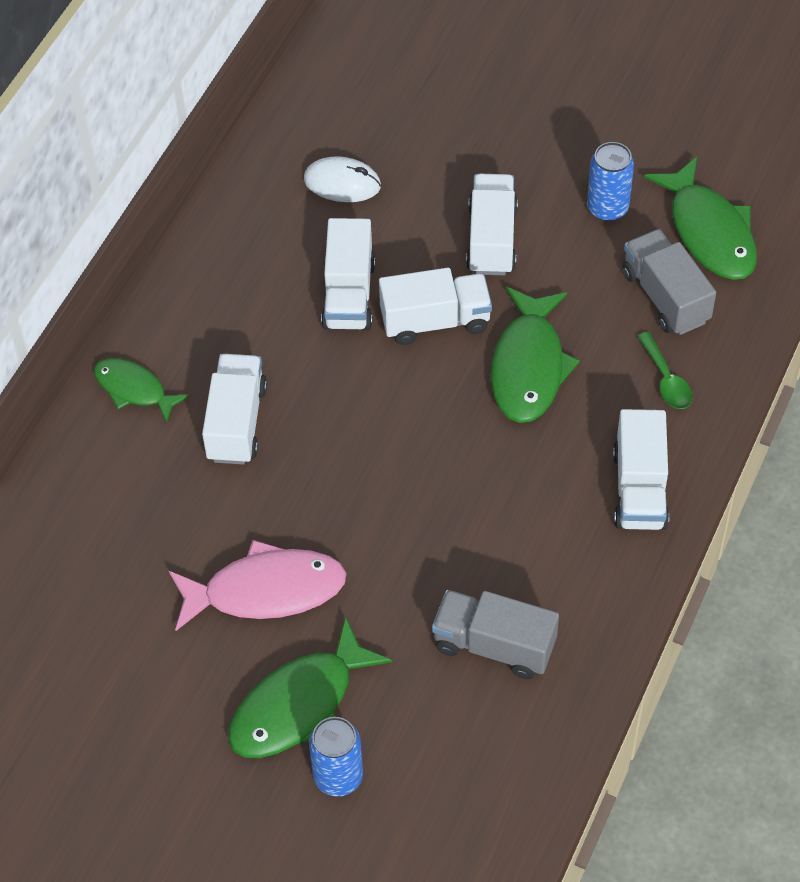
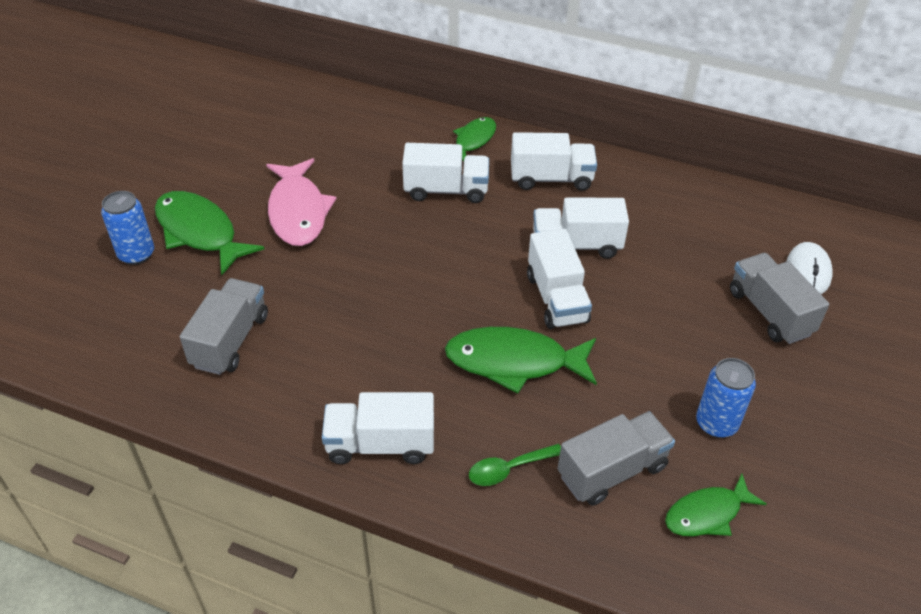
camera: 85 degrees right, 10 degrees down
white mouse [304,156,381,202] -> white mouse moved to [786,242,833,294]
white truck [466,174,518,275] -> white truck moved to [511,132,597,191]
green fish [644,157,757,280] -> green fish [665,474,767,536], size x0.61
none -> grey truck [730,253,829,344]

